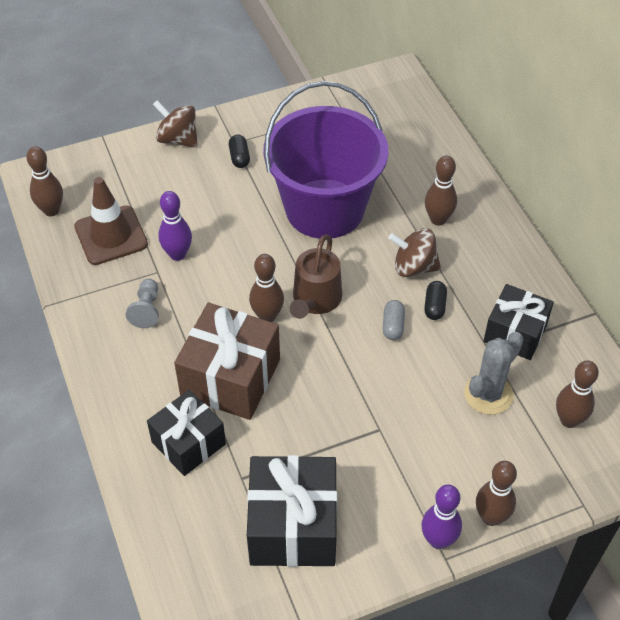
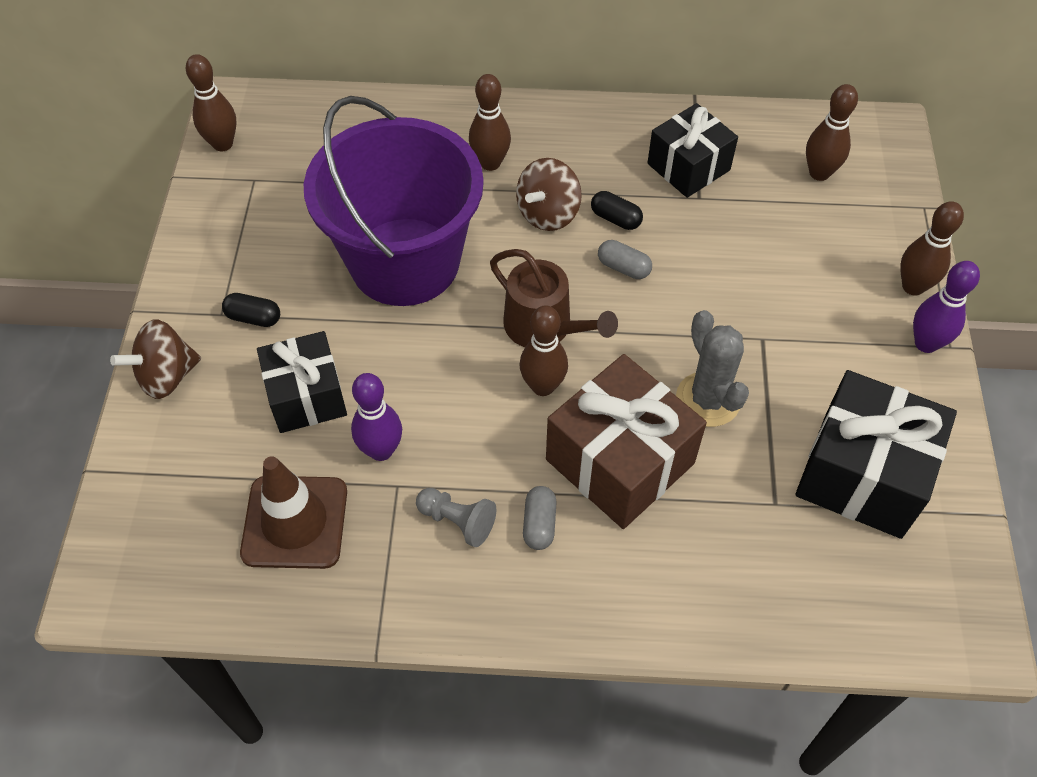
camera: 65 degrees left, 5 degrees up
brown bowling pin [26,146,63,216] -> brown bowling pin moved to [186,54,237,151]
black gift [147,390,226,476] -> black gift moved to [257,331,347,433]
grey cactus [464,332,524,415] -> grey cactus moved to [676,310,749,427]
none -> grey capsule [523,486,557,550]

